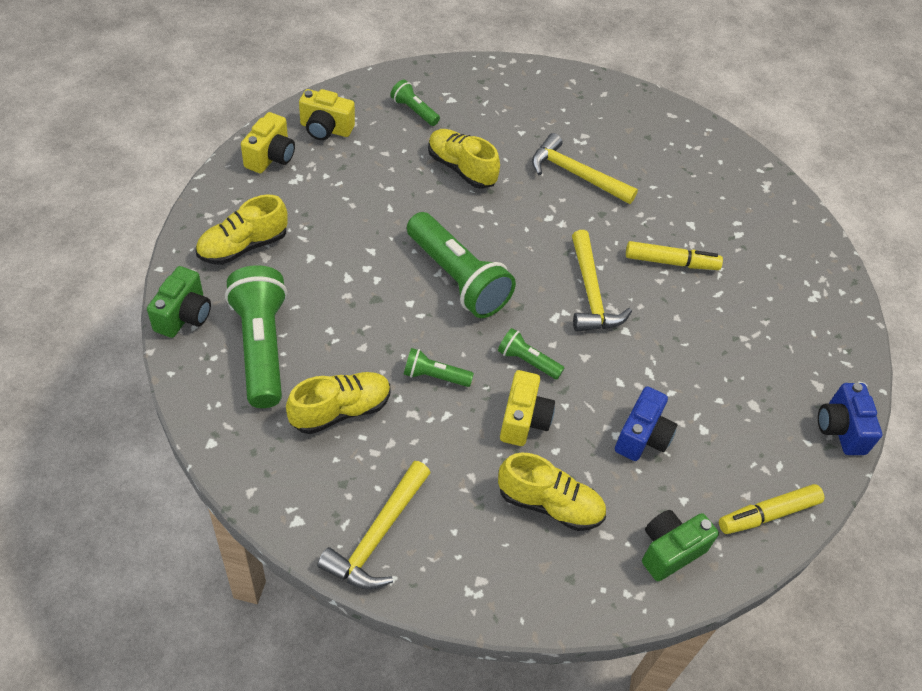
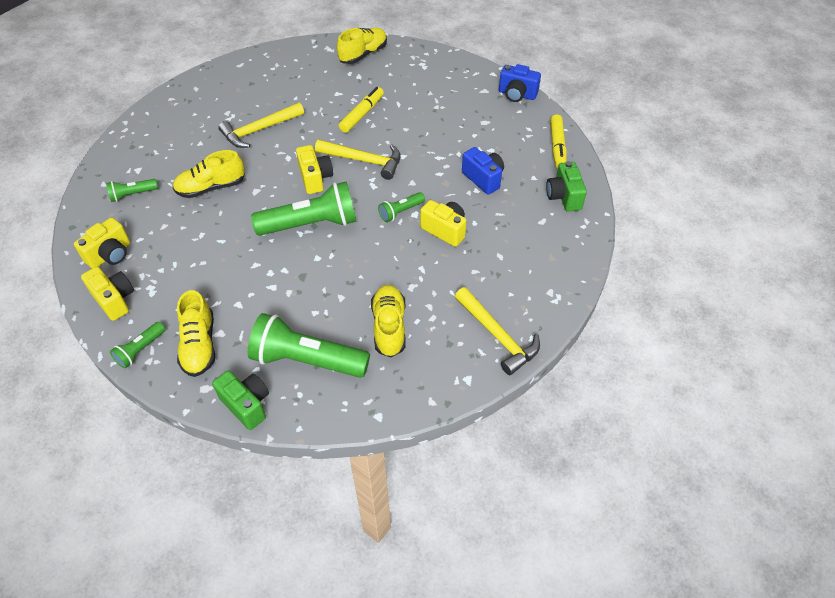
camera: 60 degrees left, 0 degrees up
green flashlight [404,348,474,387] -> green flashlight moved to [110,322,166,369]
yellow shoe [498,452,606,531] -> yellow shoe moved to [337,28,387,64]
none -> yellow camera [296,145,333,194]

